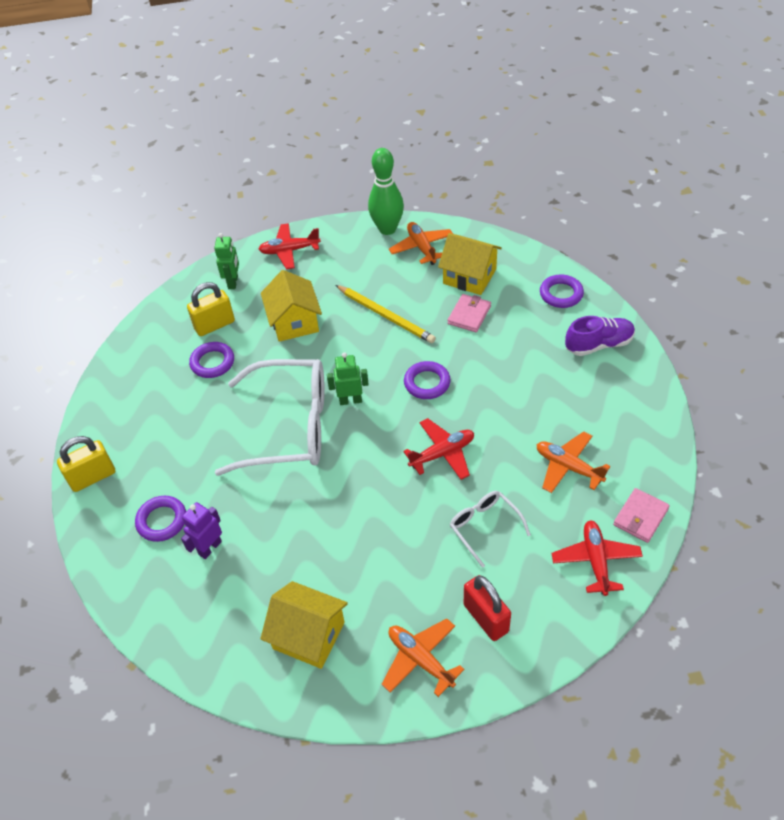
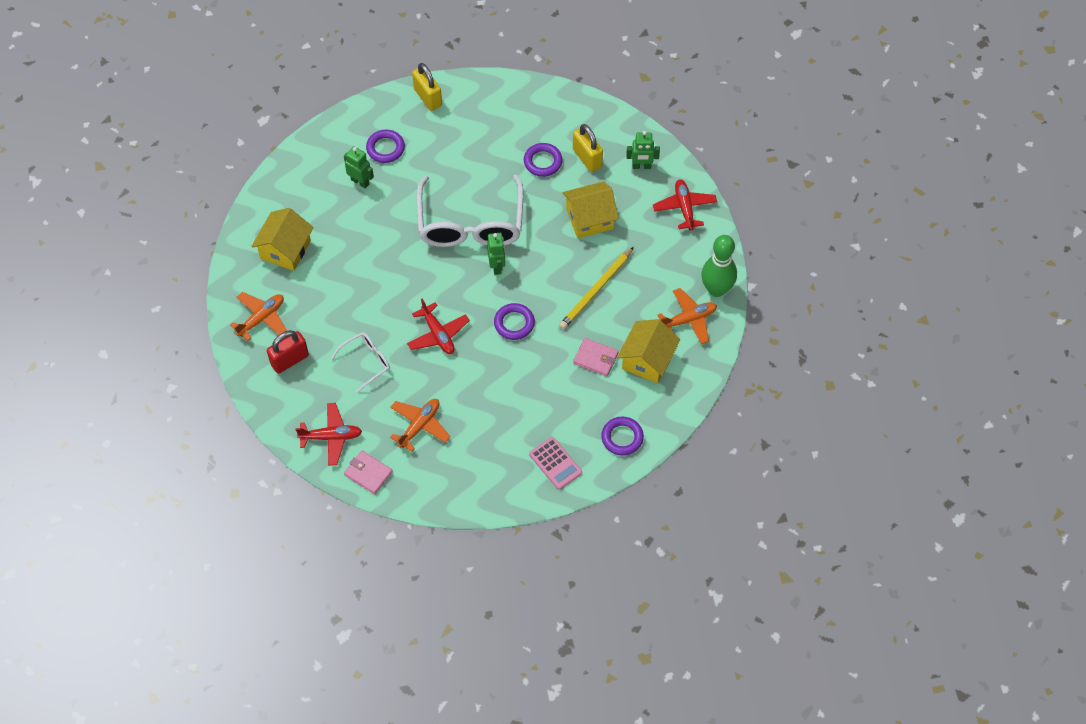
camera: 85 degrees right, 10 degrees up
purple robot [181,502,222,559] -> green robot [344,146,374,189]
purple shoe [565,316,635,356] -> pink calculator [529,437,582,490]

